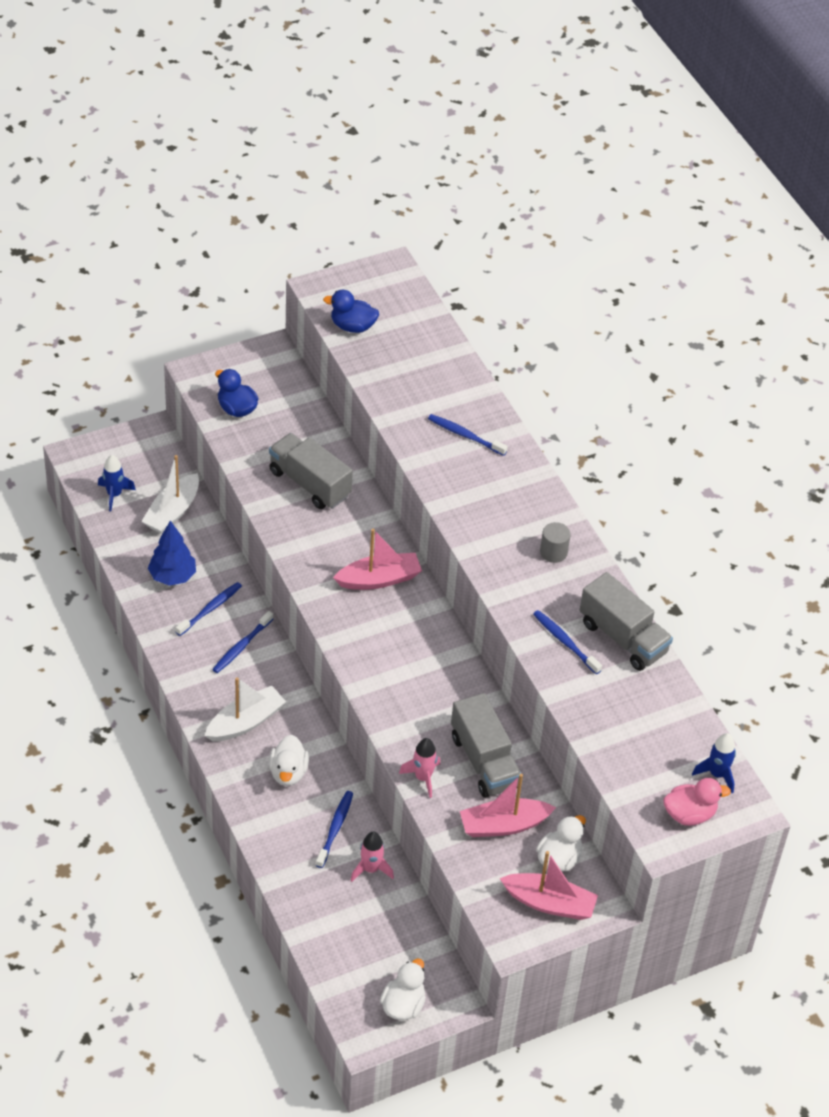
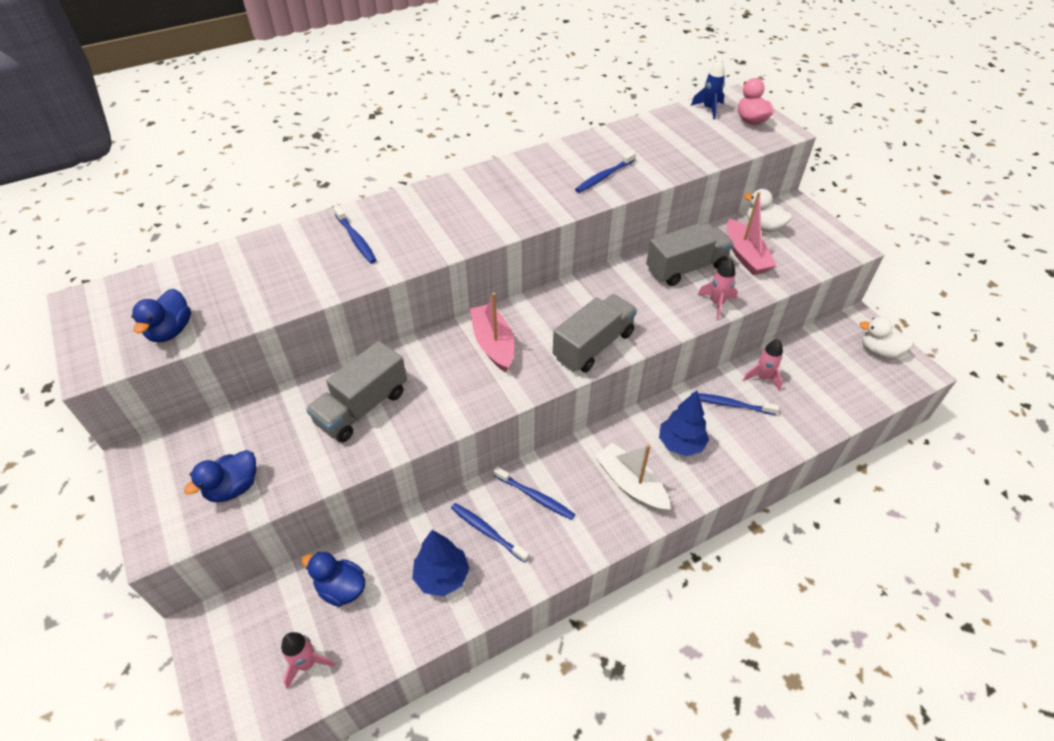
camera: 90 degrees left, 0 degrees up
blue rocket [98,455,136,511] -> pink rocket [281,632,335,689]
white boat [141,455,199,534] -> blue duck [302,552,365,607]
white duck [269,735,309,786] -> blue tree [659,390,709,456]
blue toothbrush [428,414,508,456] -> blue toothbrush turned 60 degrees counterclockwise [334,206,376,263]
pink boat [500,851,598,920] -> none
grey cylinder [540,522,571,563] -> none
grey truck [580,572,673,671] -> grey truck moved to [553,294,637,372]

